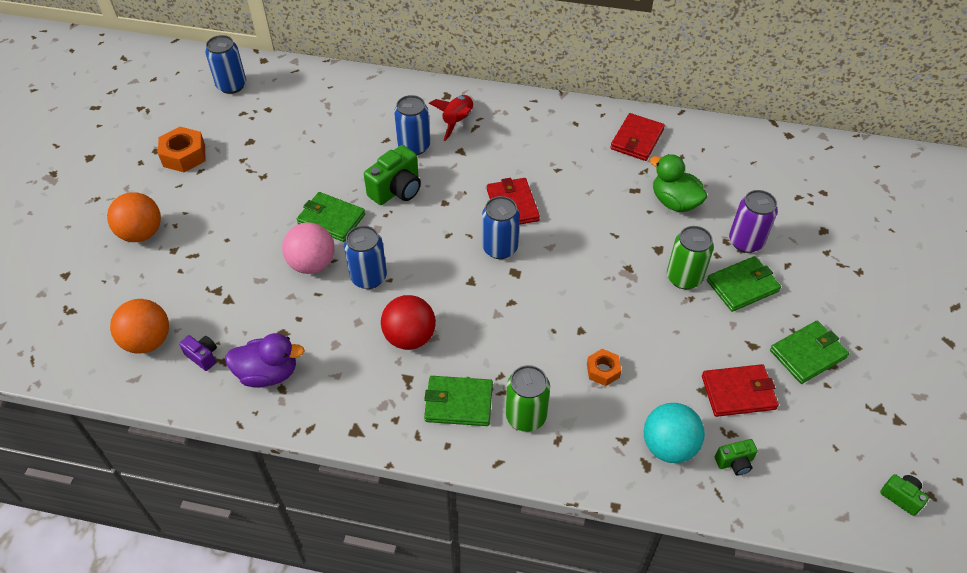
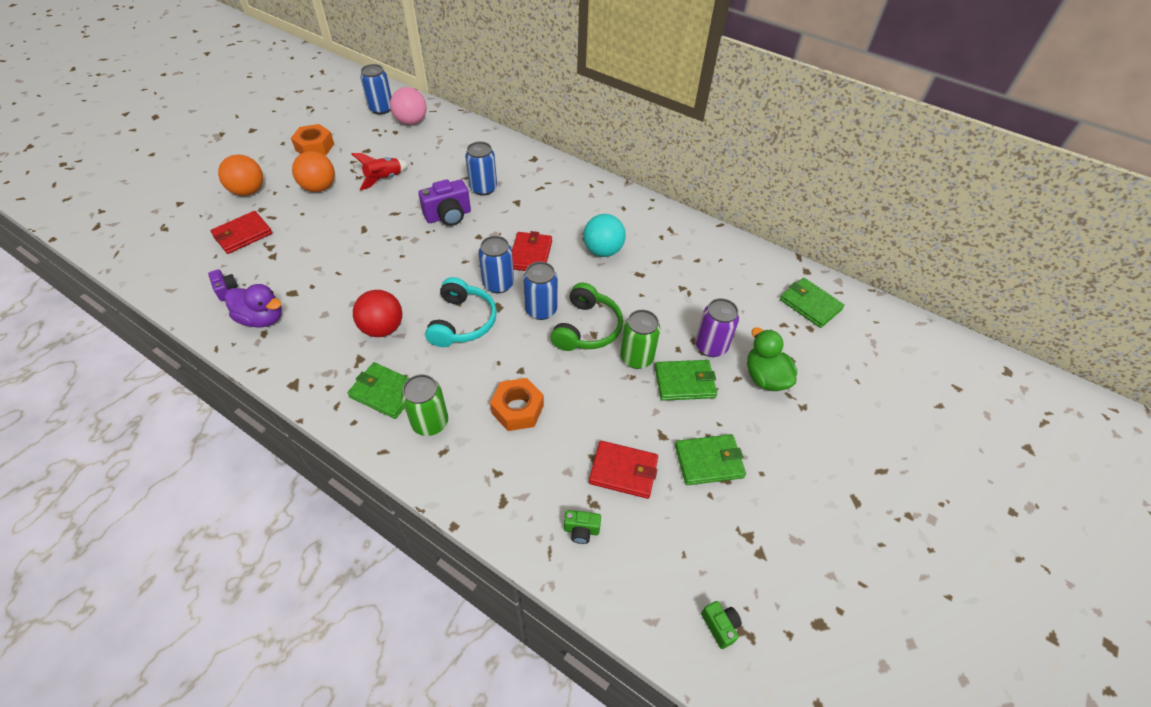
camera: 20 degrees right, 0 degrees up
orange ball [110,299,169,354] -> orange ball moved to [292,151,335,192]
pink ball [282,223,335,274] -> pink ball moved to [390,87,427,125]
green wallet [297,192,365,242] -> green wallet moved to [780,278,844,328]
blue can [344,226,387,289] -> blue can moved to [523,262,558,320]
green camera [364,145,421,205] -> purple camera [418,179,471,226]
red rocket [429,95,474,141] -> red rocket moved to [351,153,409,190]
orange nut [587,349,622,386] -> orange nut [490,378,544,431], size x1.61
red wallet [610,113,665,161] -> red wallet moved to [210,211,272,254]
turquoise ball [644,403,705,463] -> turquoise ball moved to [583,214,626,257]
green duck [650,154,708,212] -> green duck moved to [747,327,797,391]
none -> turquoise headphones [425,277,497,347]
none -> green headphones [551,283,623,351]

